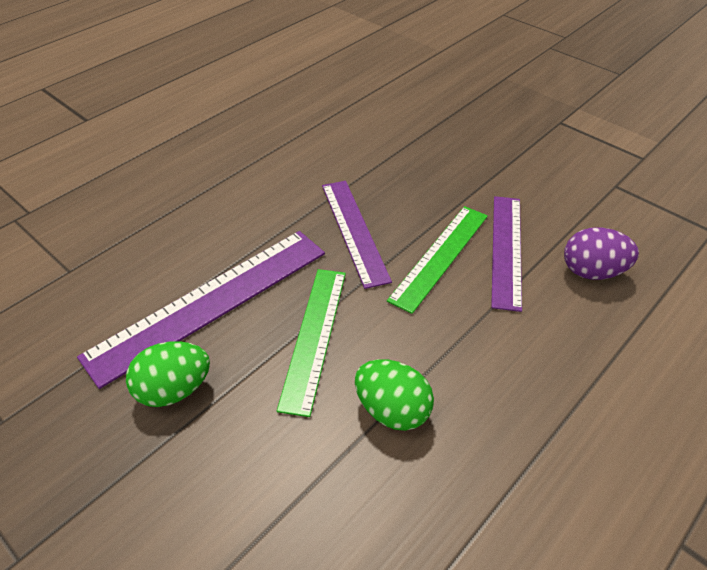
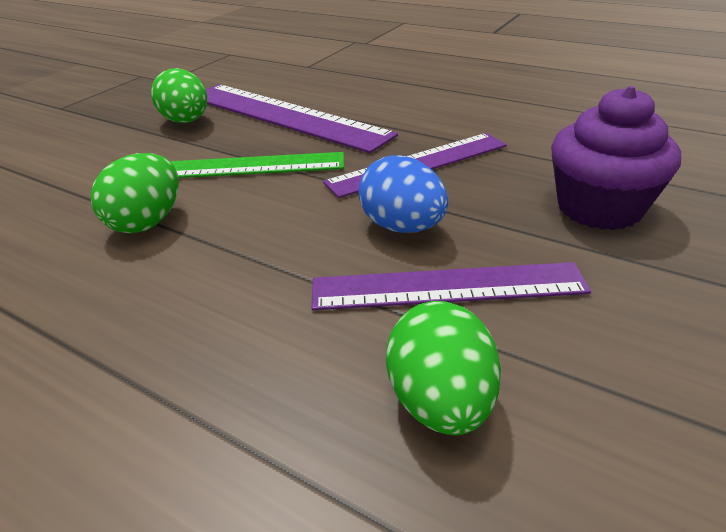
camera: 80 degrees right, 10 degrees down
green ruler [387,206,488,314] -> blue egg [358,155,448,233]
purple egg [564,227,639,280] -> green egg [386,301,501,435]
none -> purple cupcake [551,86,681,230]

